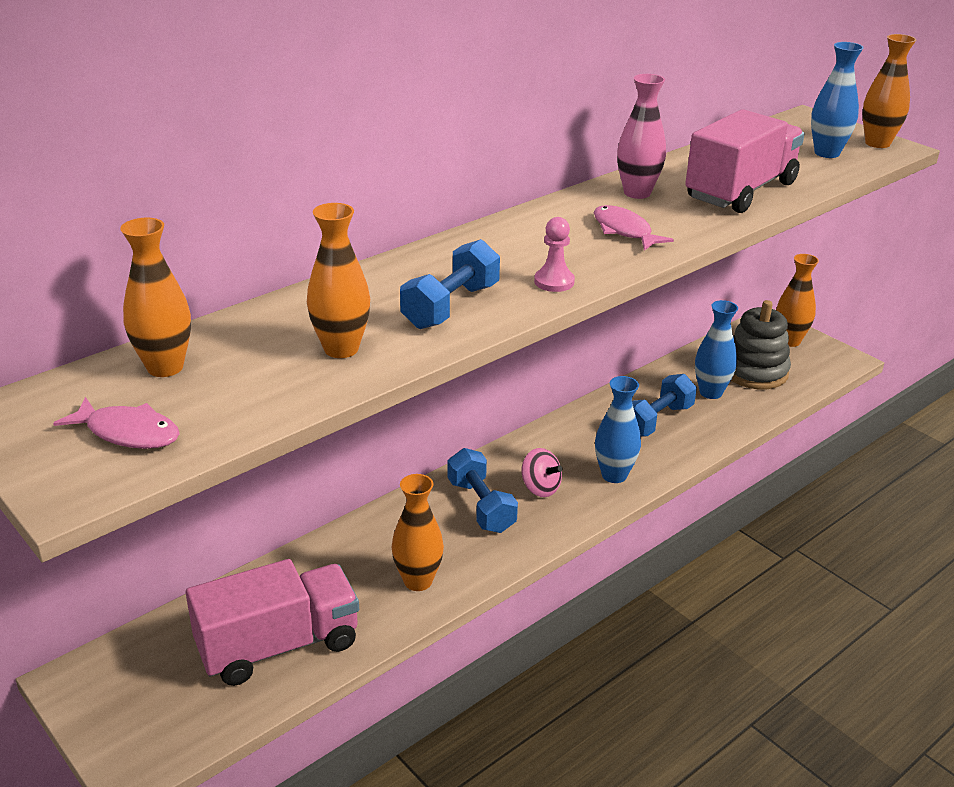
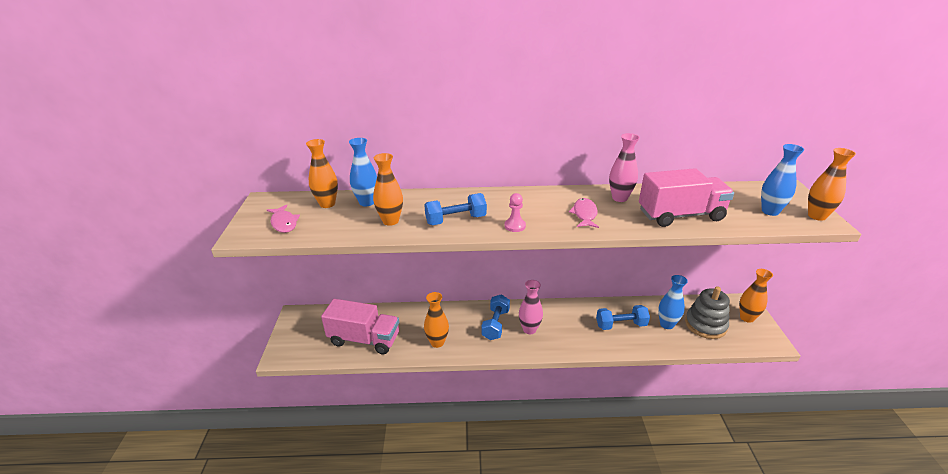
camera: 40 degrees right, 0 degrees up
pink spinning top [522,448,562,497] -> pink vase [519,280,543,334]
blue vase [595,376,641,483] -> blue vase moved to [349,138,377,207]

